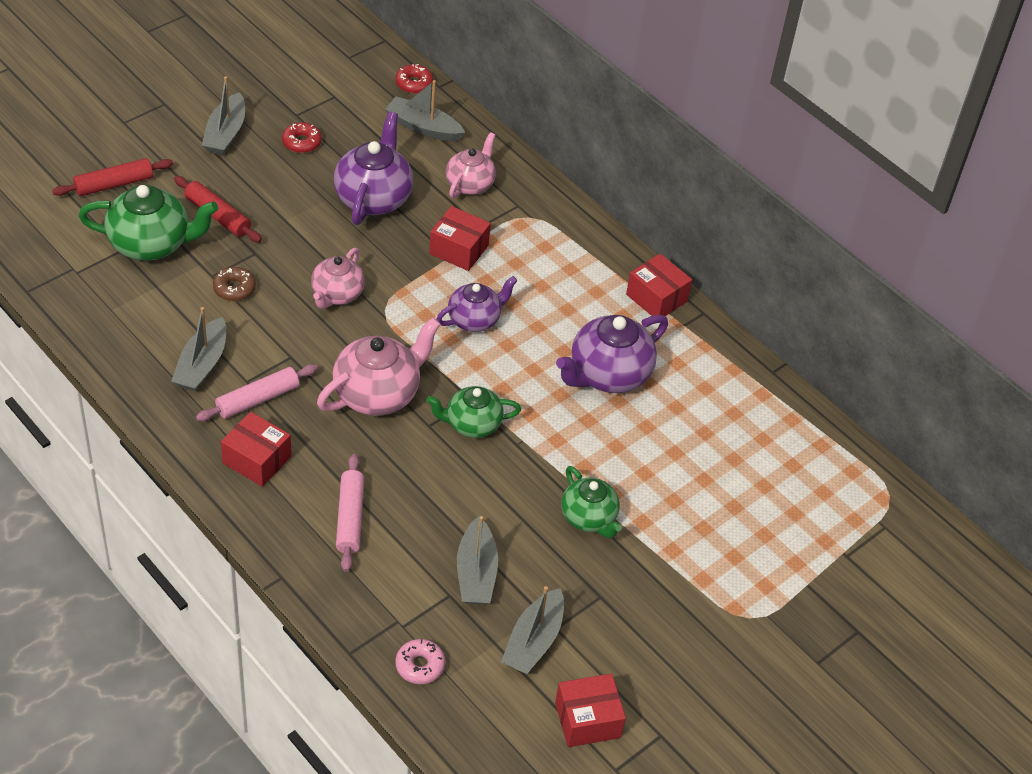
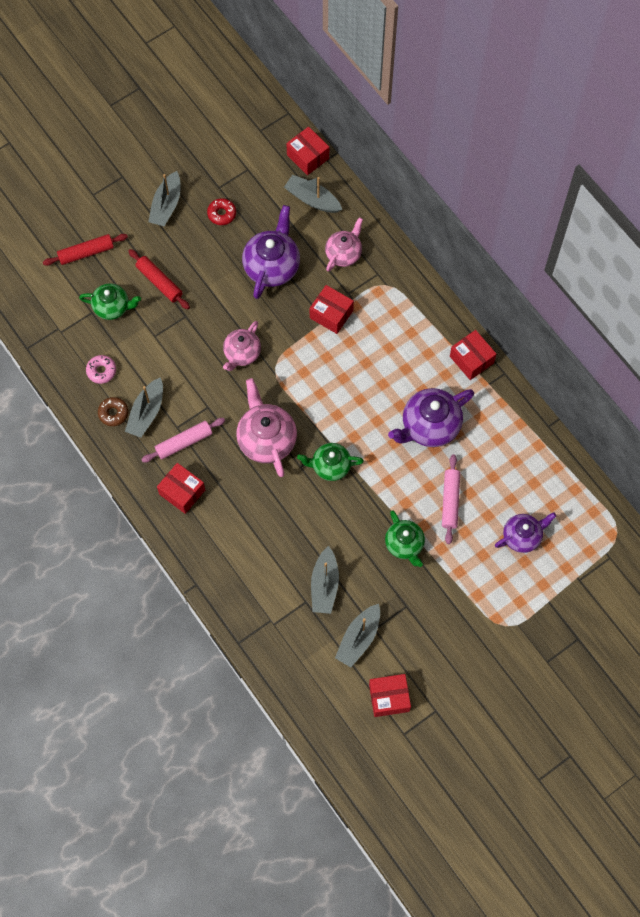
camera: 10 degrees right, 20 degrees up
green teapot [79,185,218,261] -> green teapot [79,284,141,320], size x0.64
brown donut [213,267,256,301] -> brown donut moved to [98,397,128,426]
pink teapot [317,318,441,416] -> pink teapot turned 75 degrees counterclockwise [236,378,297,477]
pink rolling pin [336,454,364,572] -> pink rolling pin moved to [442,454,460,544]
red donut [395,64,433,94] -> red box [286,127,329,175]
pink donut [395,639,445,684] -> pink donut moved to [86,355,116,384]
purple teapot [436,276,518,332] -> purple teapot moved to [495,512,556,553]

